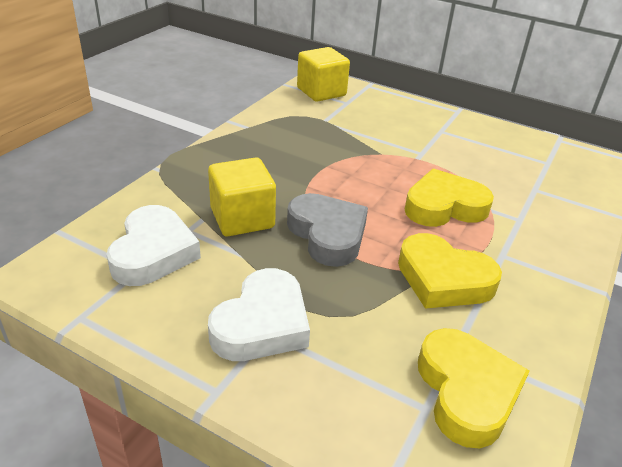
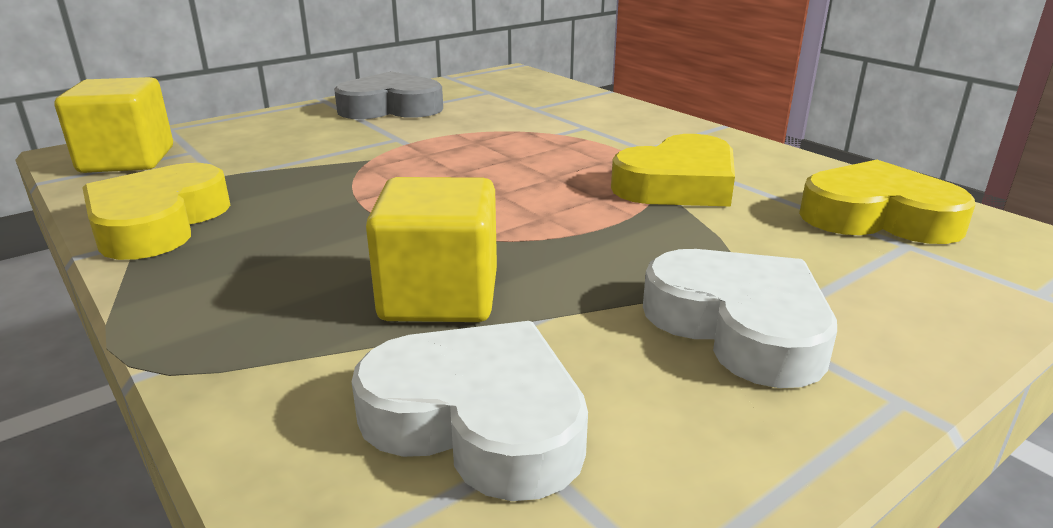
camera: 65 degrees left, 10 degrees down
grey heart [287,193,368,267] -> grey heart moved to [334,71,443,119]
yellow heart [405,169,494,227] -> yellow heart moved to [82,163,230,260]

